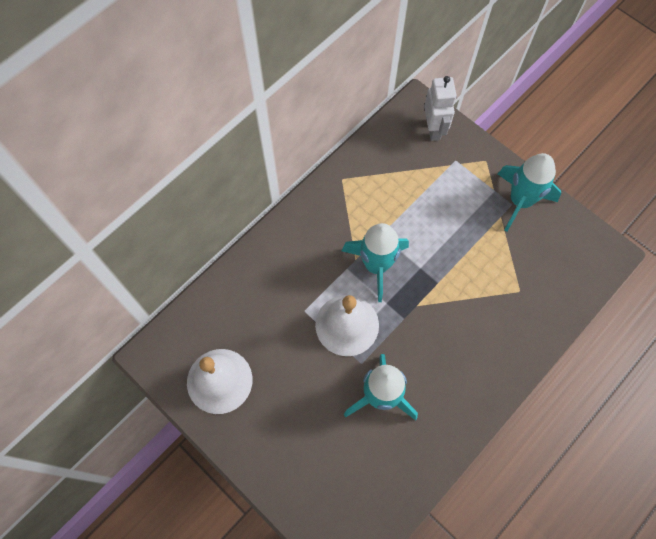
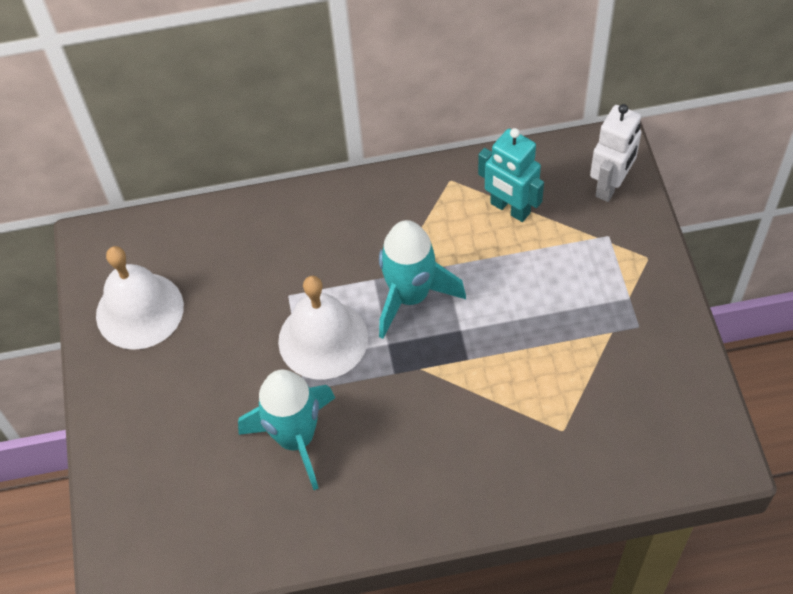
camera: 40 degrees right, 10 degrees down
turquoise rocket [498,153,561,231] -> none
none -> turquoise robot [478,128,544,222]

